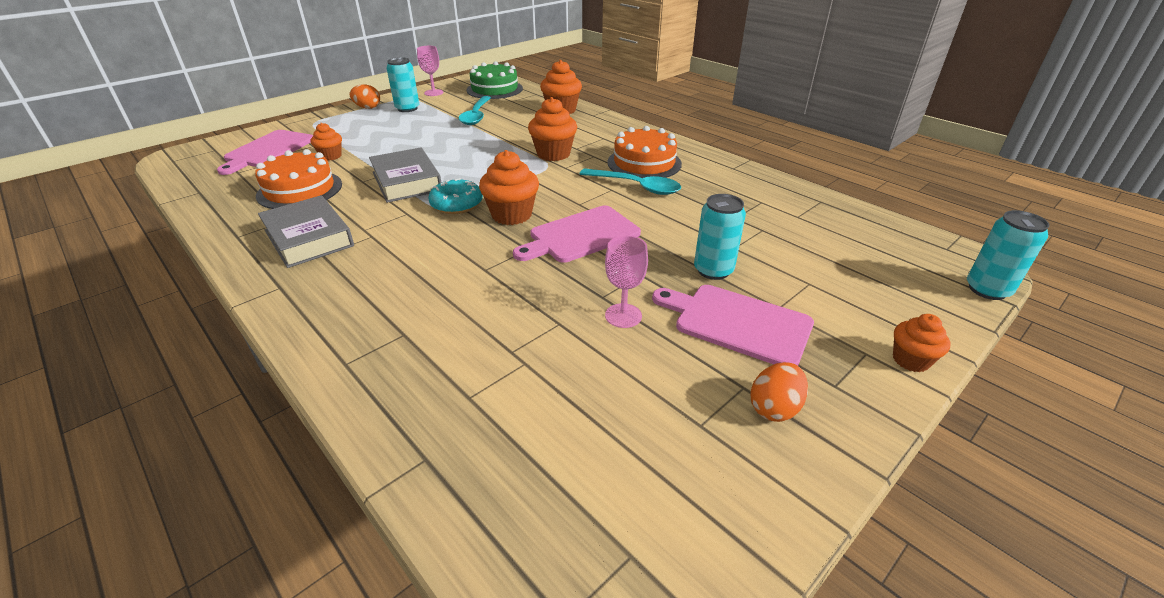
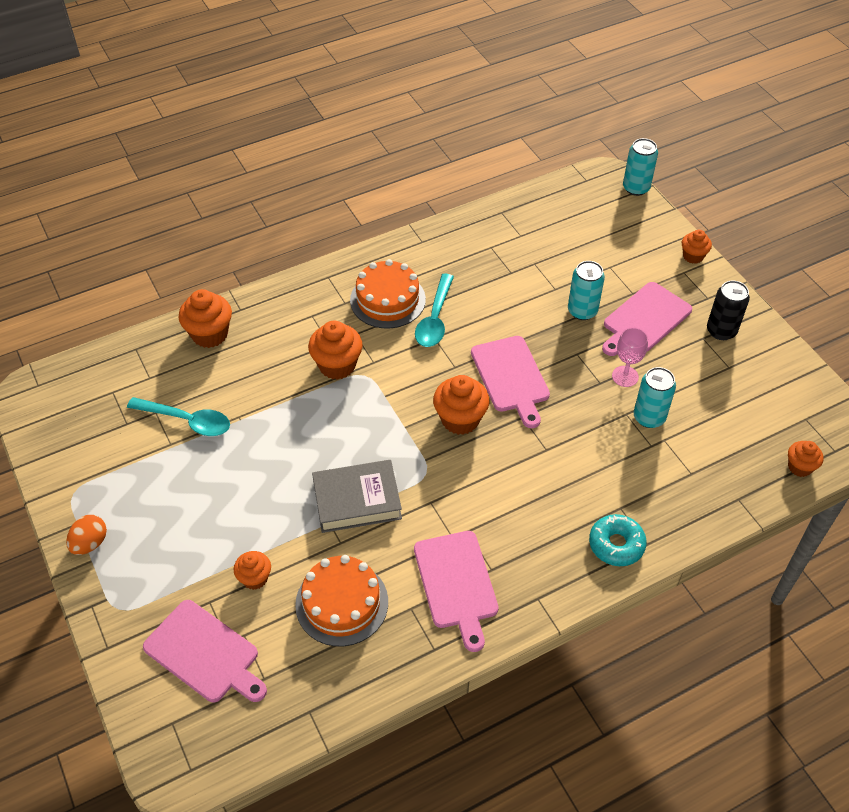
camera: 75 degrees left, 15 degrees up
grey book [258,195,354,268] -> pink cutting board [414,531,499,652]
turquoise can [387,57,419,112] -> turquoise can moved to [634,367,676,428]
pink goblet [417,46,443,96] -> none
turquoise donut [428,178,483,214] -> turquoise donut moved to [589,514,647,566]
green cake [466,61,523,99] -> none
turquoise spoon [580,168,681,195] -> turquoise spoon turned 150 degrees clockwise [415,274,454,347]
orange egg [750,362,808,422] -> black can [707,280,750,340]
none -> orange cupcake [788,441,824,477]

